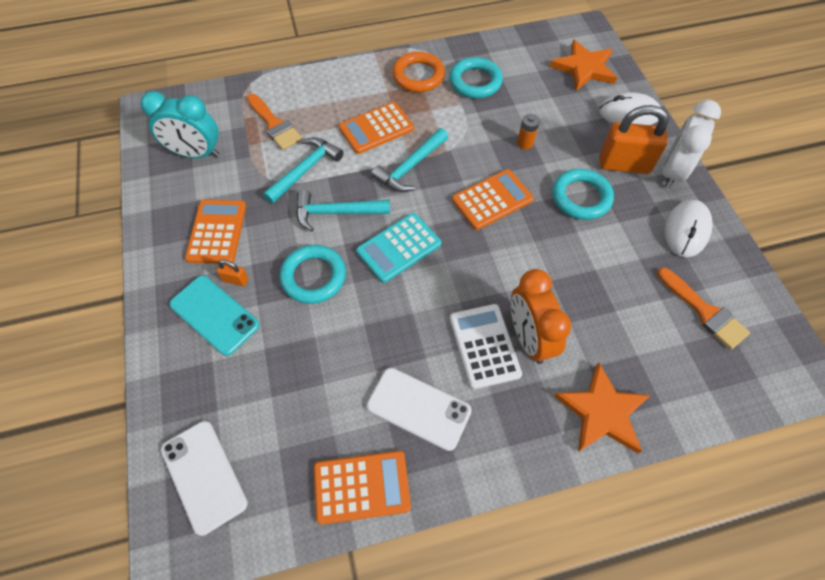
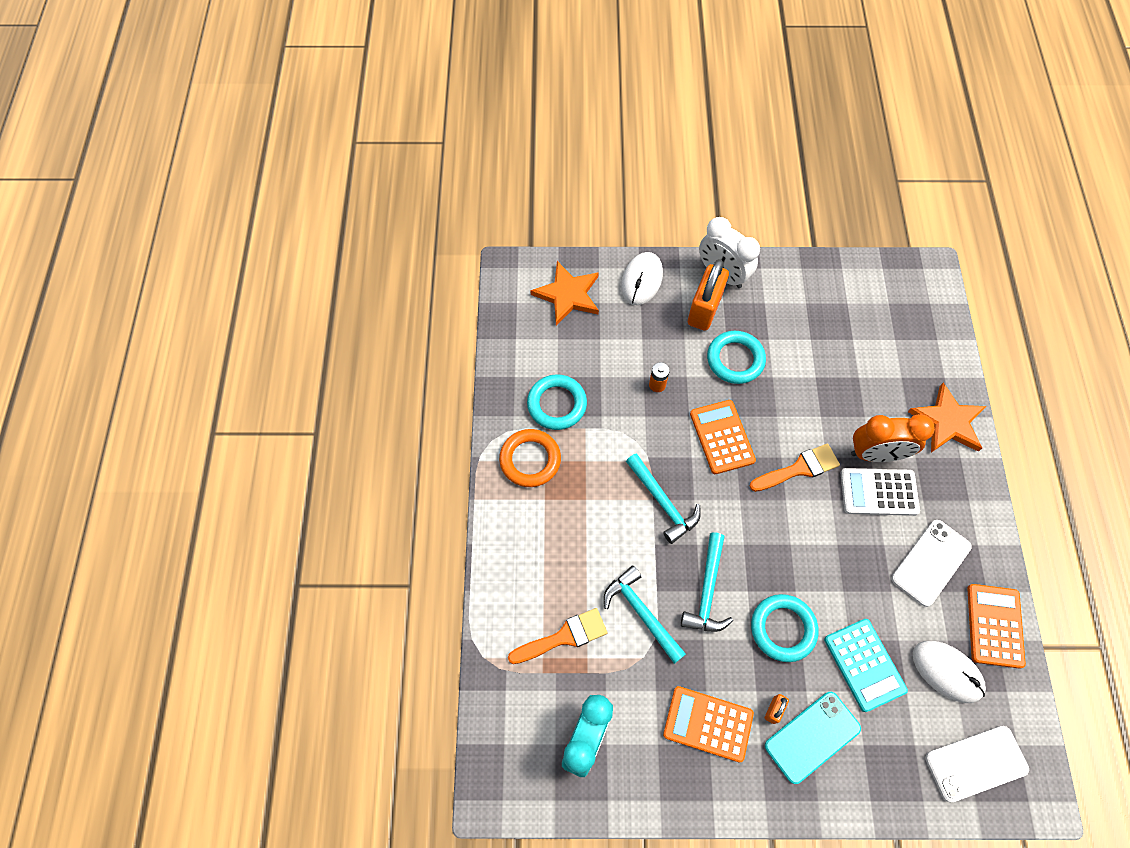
camera: 75 degrees left, 5 degrees up
orange calculator [339,102,414,154] -> none
turquoise calculator [356,213,441,283] -> turquoise calculator moved to [824,619,908,712]
orange brush [657,267,750,350] -> orange brush moved to [749,443,840,492]
white mouse [665,200,713,257] -> white mouse moved to [913,641,986,703]

